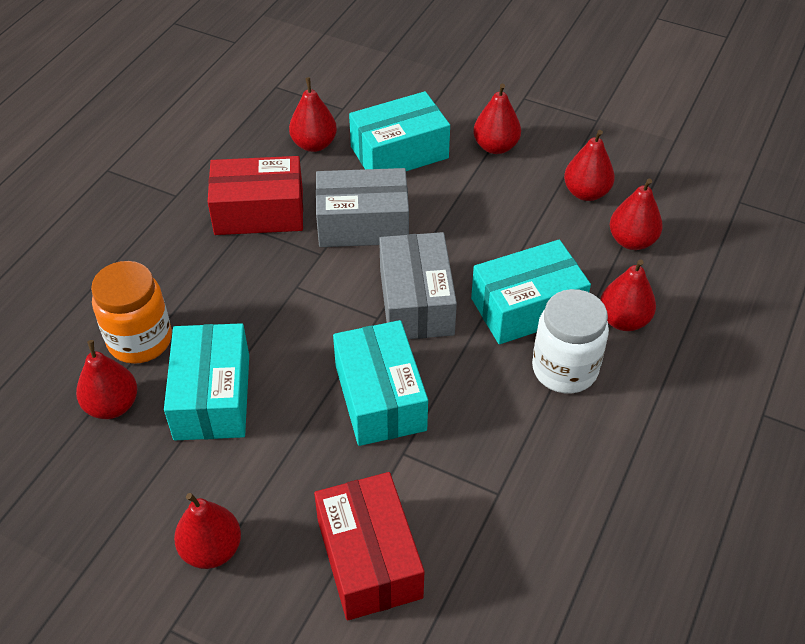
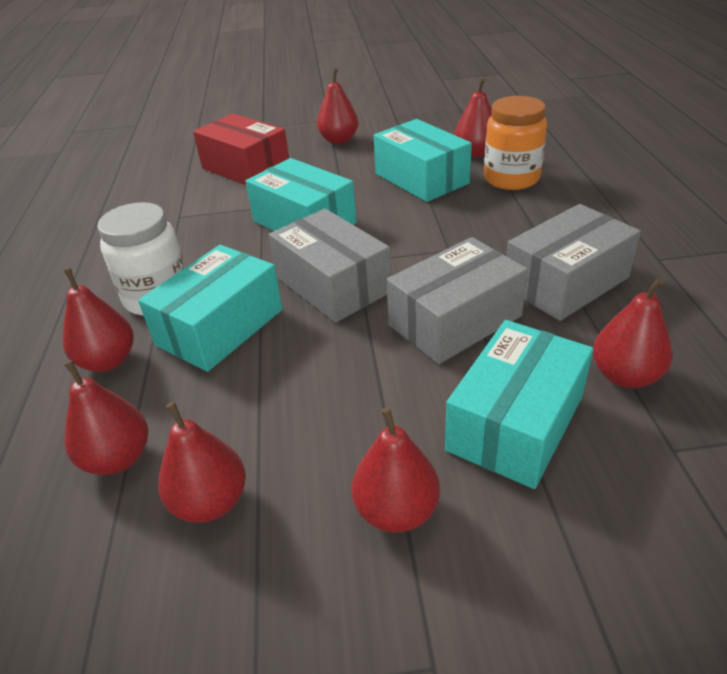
camera: 150 degrees right, 10 degrees down
red box [208,156,303,235] -> grey box [506,204,641,321]

